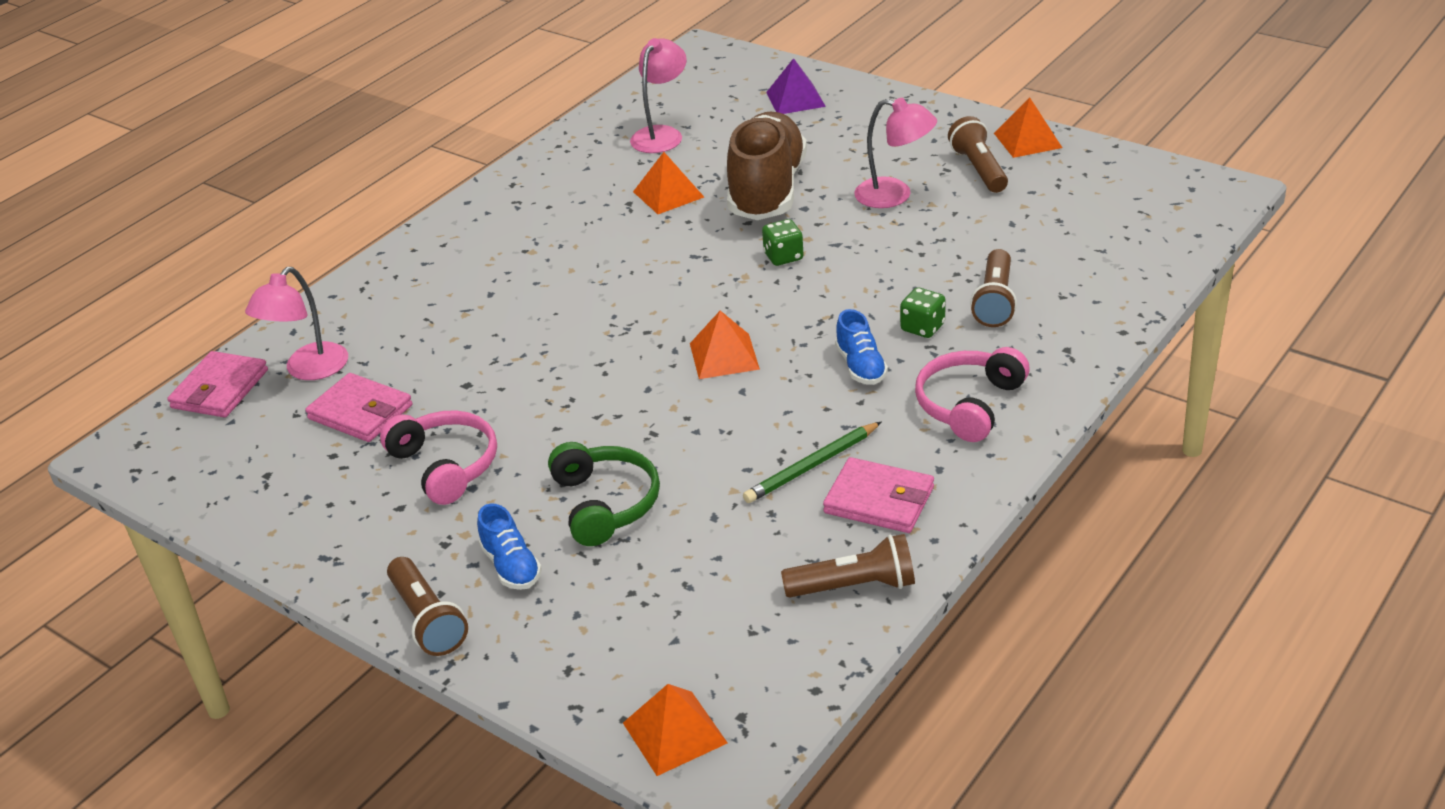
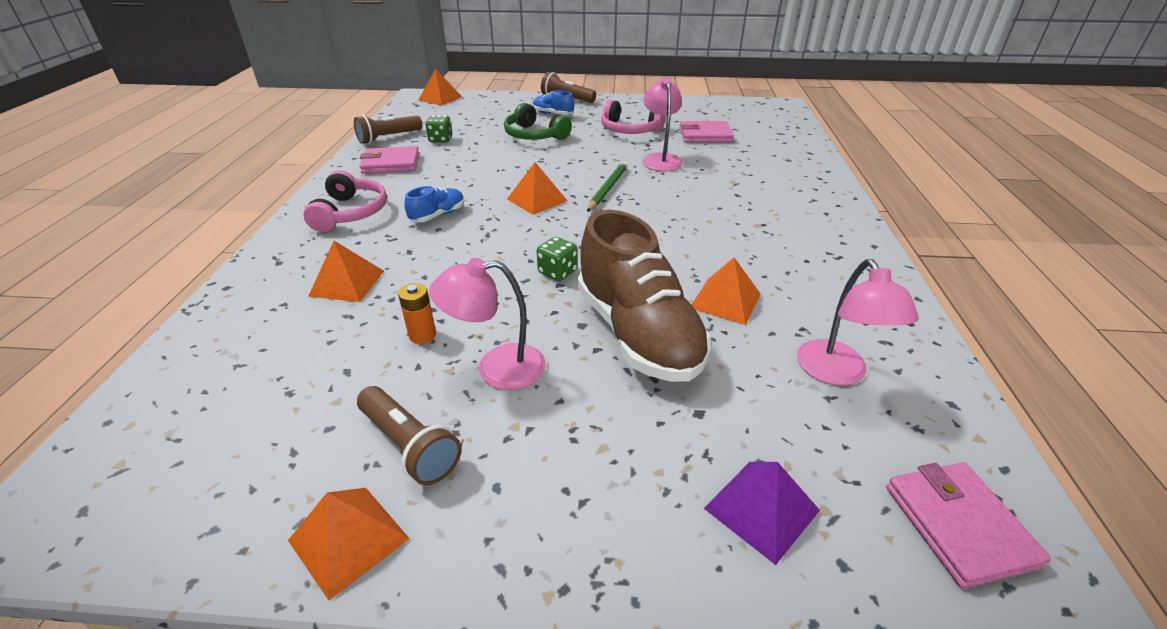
camera: 145 degrees right, 0 degrees up
pink wallet [167,351,268,418] -> pink wallet moved to [886,462,1051,588]
pink lamp [245,267,348,380] -> pink lamp moved to [642,77,683,171]
green pencil [743,422,881,503] -> green pencil moved to [587,162,628,212]
blue shoe [835,309,888,385] -> blue shoe turned 90 degrees clockwise [404,186,464,222]
green dice [900,287,946,338] -> green dice moved to [425,115,452,143]
brown flashlight [970,249,1017,327] -> orange pyramid [308,241,384,302]
none -> orange battery [398,283,436,344]

